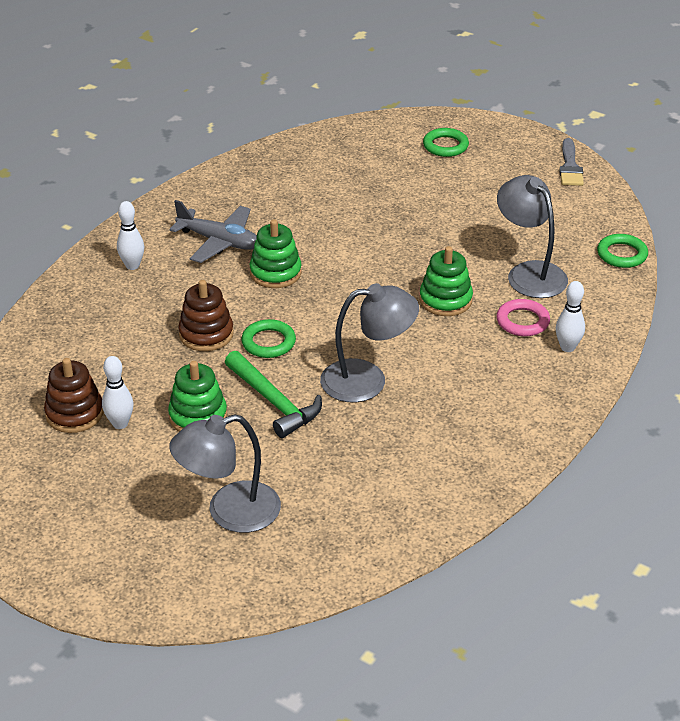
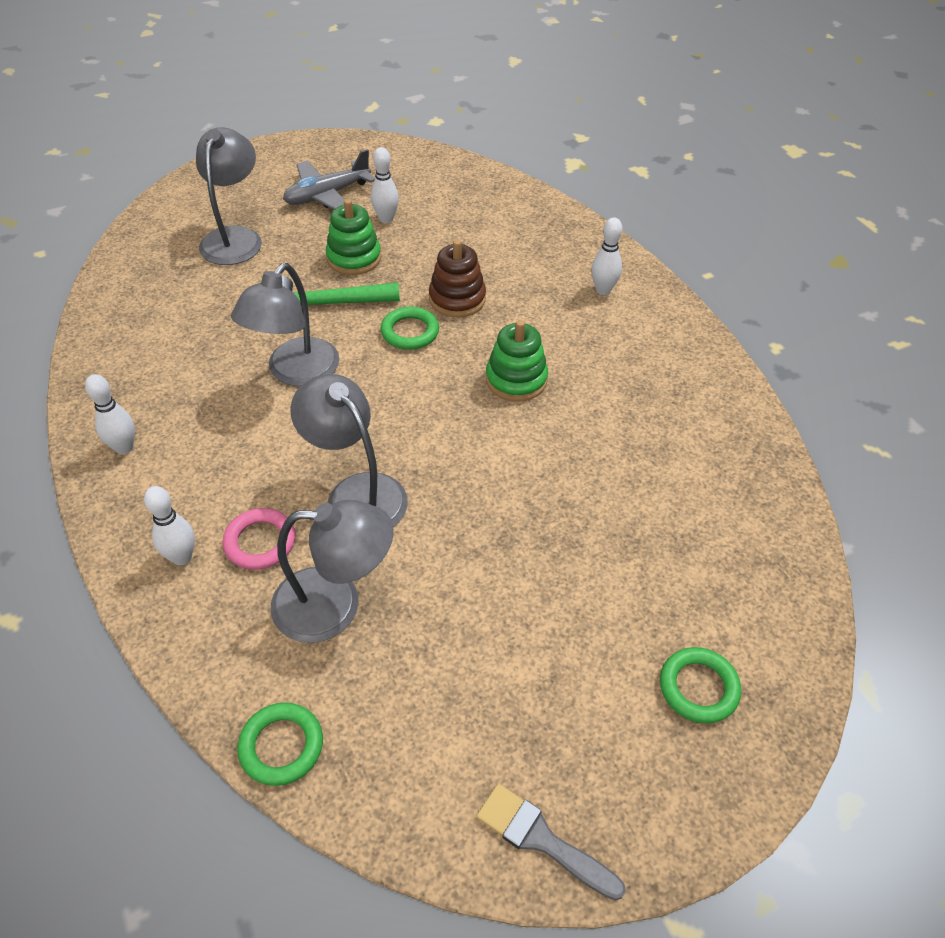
camera: 120 degrees right, 10 degrees up
brown stacking toy [44,358,104,433] -> none
grey plane [169,200,257,263] -> grey plane moved to [283,149,375,210]
green stacking toy [419,246,473,316] -> grey lamp [290,374,408,527]
none -> white bowling pin [85,374,135,454]

